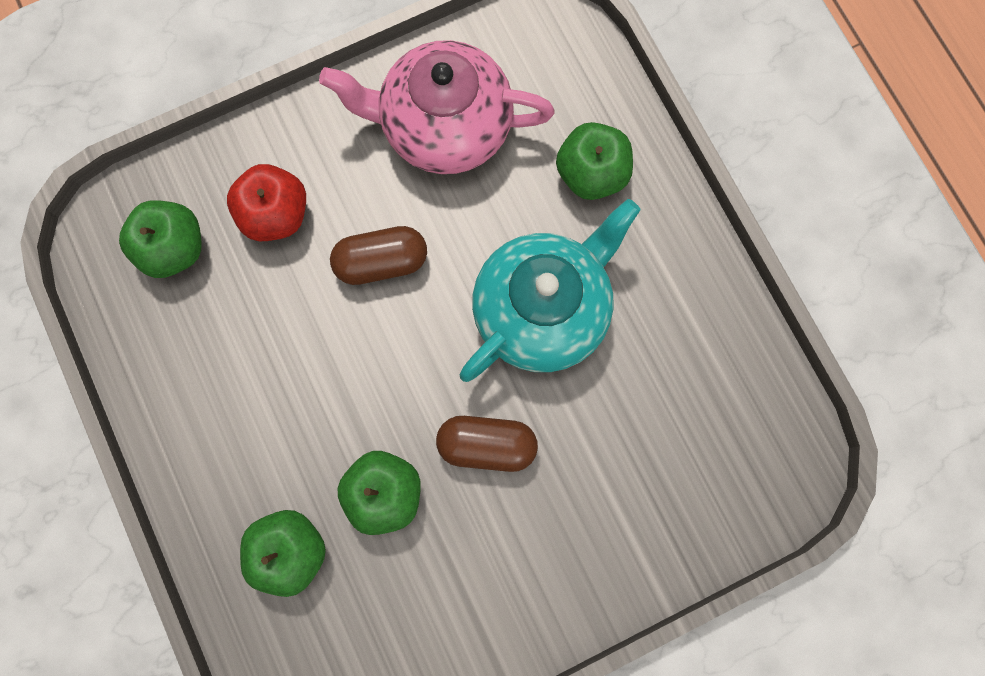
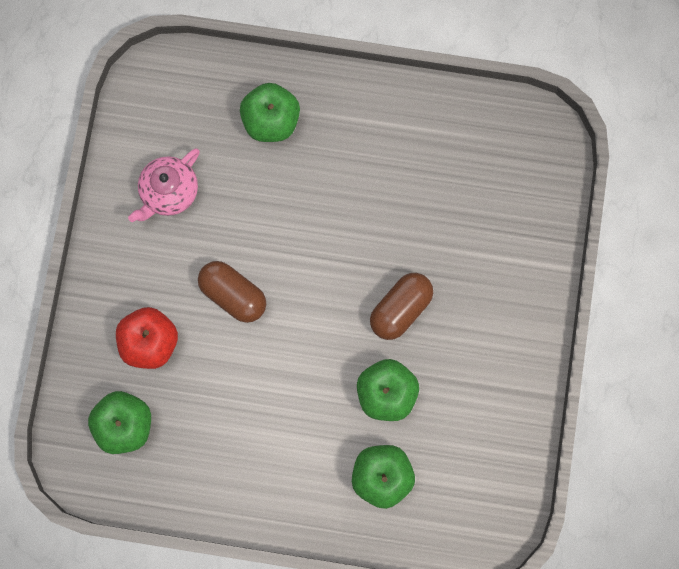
camera: 55 degrees left, 0 degrees up
pink teapot [319,40,555,174] -> pink teapot [128,149,200,222], size x0.57
brown capsule [330,226,427,285] -> brown capsule turned 75 degrees counterclockwise [198,261,266,323]
turquoise teapot [459,199,640,382] -> none

